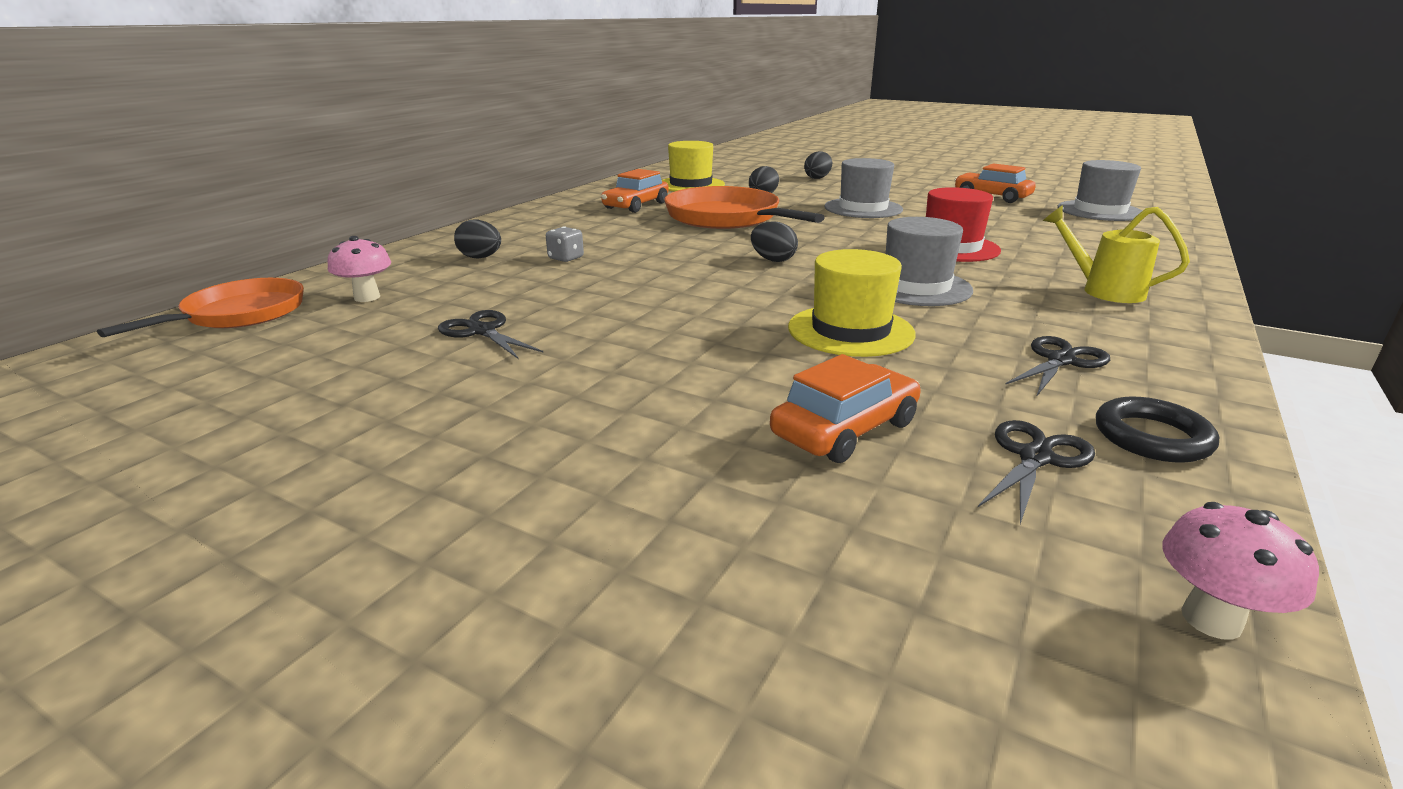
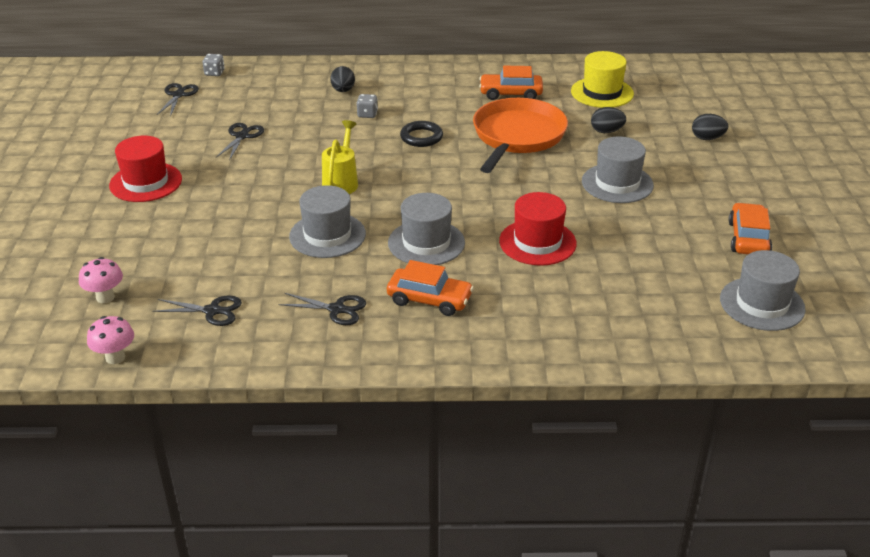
camera: 60 degrees right, 10 degrees up
orange pan [97,278,304,337] -> grey dice [202,54,225,76]
pink mushroom [327,236,391,302] -> pink mushroom moved to [79,257,123,303]
black egg [751,221,798,262] -> none
orange car [770,354,921,463] -> orange car moved to [387,260,474,316]
yellow hat [788,249,916,357] -> grey hat [289,185,366,258]
yellow watering can [1043,205,1190,303] -> yellow watering can moved to [322,120,358,194]
black ring [1096,397,1219,463] -> black ring moved to [400,121,443,147]
none -> red hat [109,136,182,202]
none -> black scissors [157,83,199,116]

